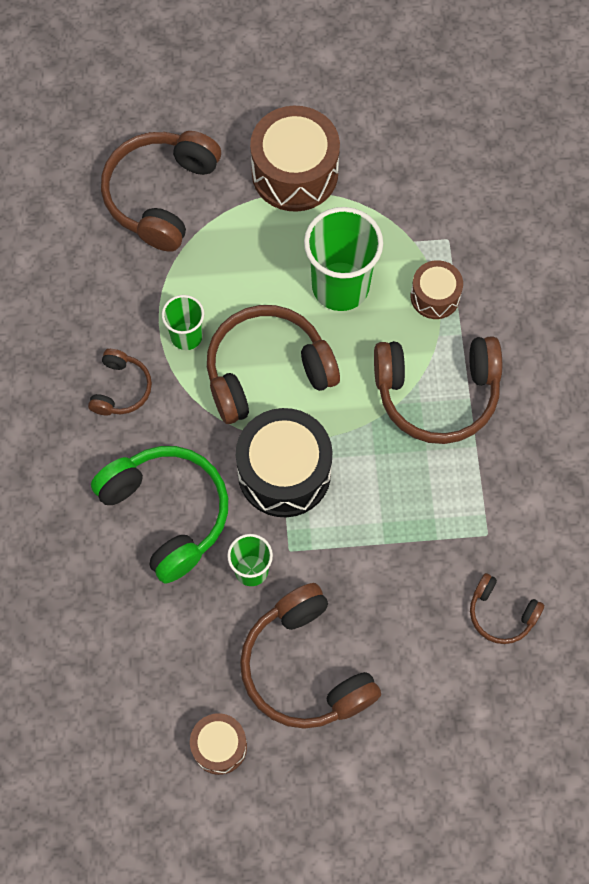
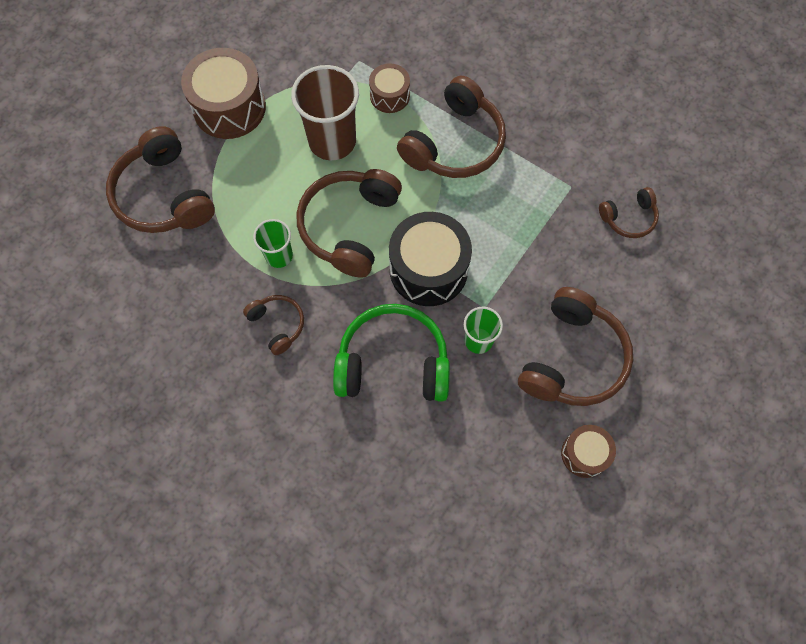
camera: 50 degrees left, 0 degrees up
brown headphones [240,583,381,729] -> brown headphones turned 75 degrees counterclockwise [518,287,633,406]
green cup [304,207,383,311] -> brown cup [291,65,359,160]

